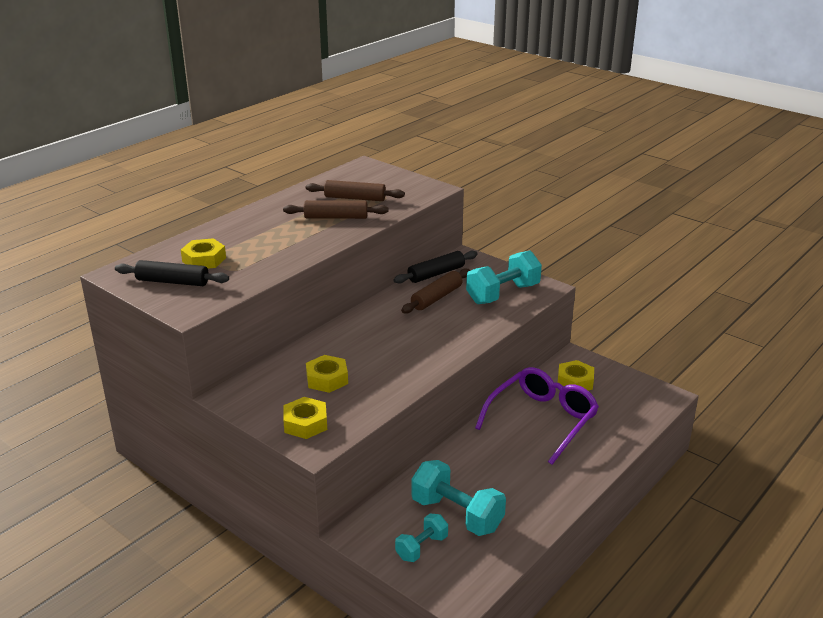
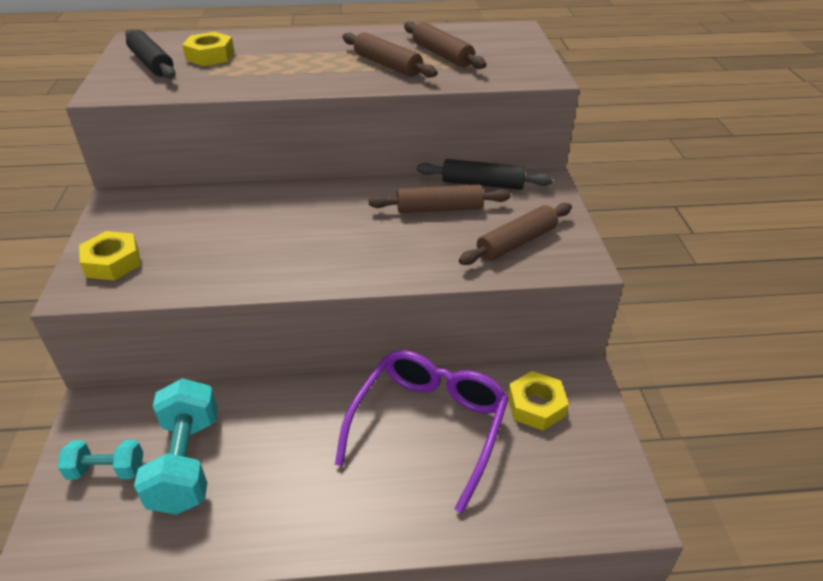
camera: 45 degrees right, 10 degrees up
yellow nut [306,355,348,393] -> none
turquoise dumbbell [466,251,542,304] -> brown rolling pin [459,203,572,265]
purple glasses [475,367,599,465] -> purple glasses turned 60 degrees counterclockwise [335,350,509,514]

